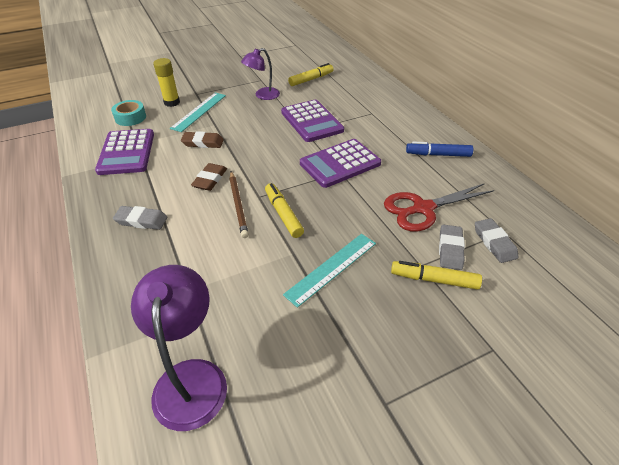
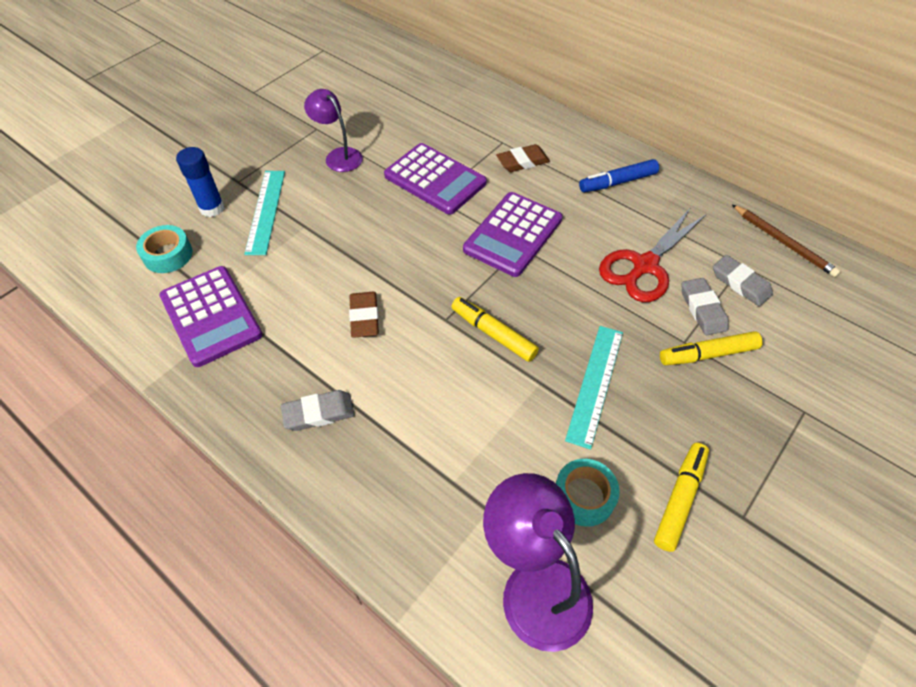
camera: 25 degrees left, 10 degrees up
yellow glue stick [153,58,180,107] -> blue glue stick [176,147,225,217]
brown eraser [181,131,224,148] -> brown eraser moved to [496,144,550,172]
brown pencil [229,172,249,238] -> brown pencil moved to [732,205,841,277]
purple lamp [241,48,280,100] -> purple lamp turned 105 degrees clockwise [304,89,363,172]
yellow marker [288,63,334,86] -> yellow marker moved to [654,443,709,552]
none -> turquoise tape [556,459,620,527]

